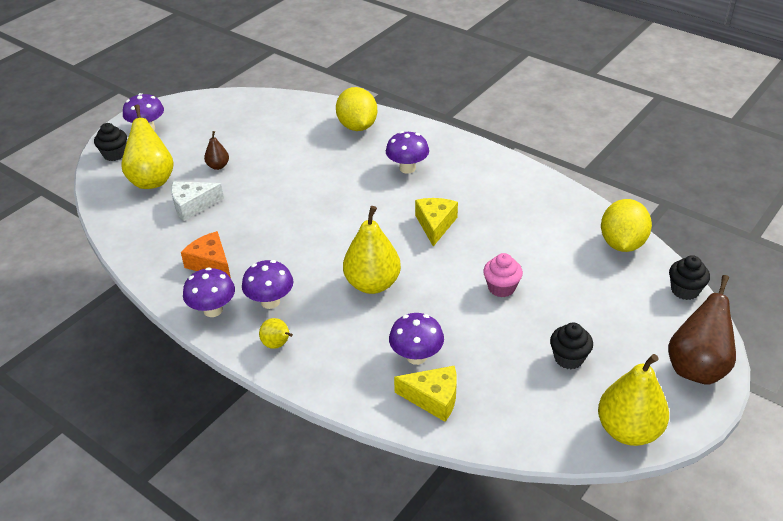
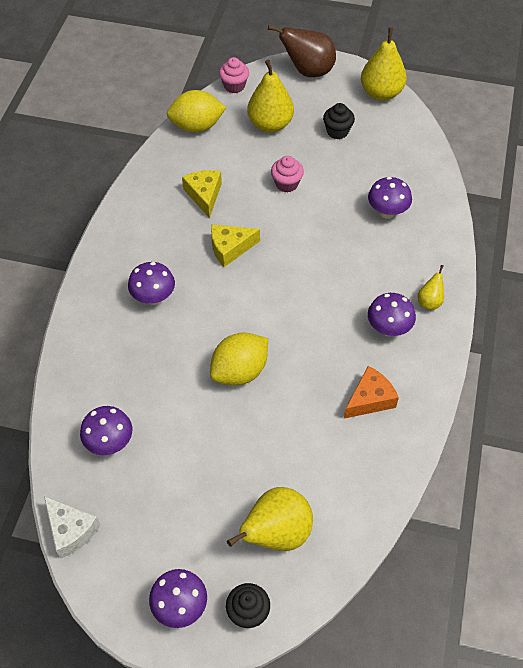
camera: 115 degrees left, 15 degrees up
white cheese [171,182,224,221] -> white cheese moved to [44,496,100,558]
orange cheese [181,231,231,278] -> orange cheese turned 150 degrees counterclockwise [344,366,399,419]
purple mushroom [183,267,235,317] -> purple mushroom moved to [80,406,132,455]
brown pear [204,131,229,170] -> none
yellow lemon [336,87,377,131] -> yellow lemon moved to [210,332,268,386]
yellow pear [343,206,401,294] -> yellow pear moved to [247,60,294,133]
yellow cheese [394,365,457,422] -> yellow cheese moved to [182,170,222,218]
black cupcake [669,255,710,300] -> pink cupcake [219,57,249,93]

